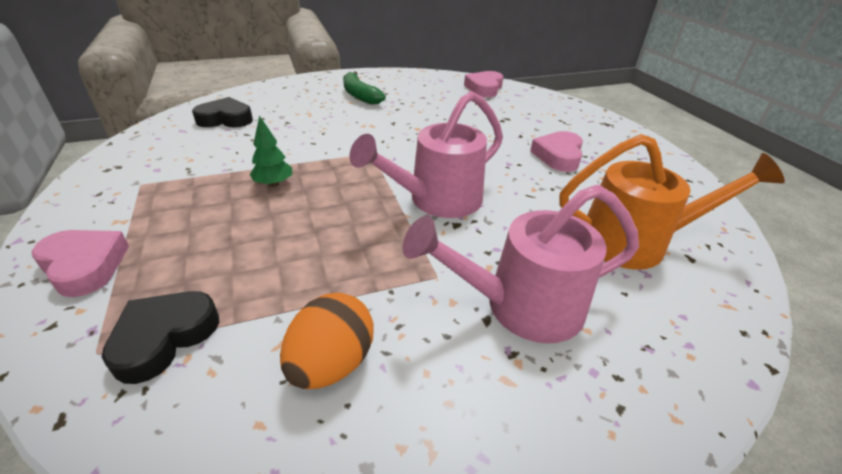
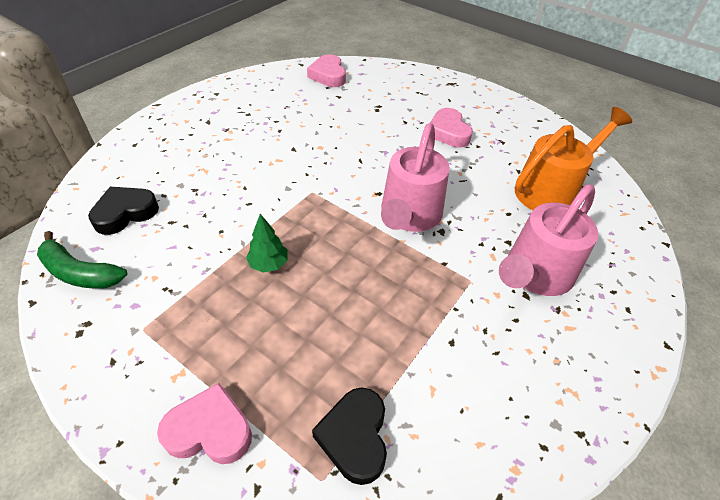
camera: 35 degrees left, 10 degrees up
orange egg [280,293,374,389] -> none
green banana [343,71,386,105] -> green banana moved to [37,231,127,289]

